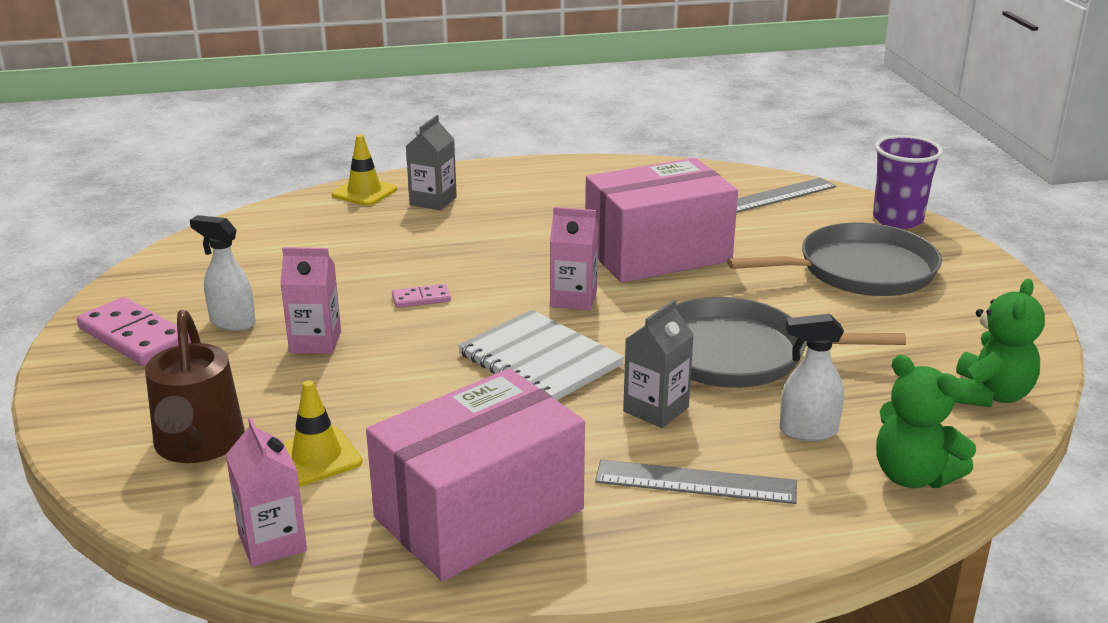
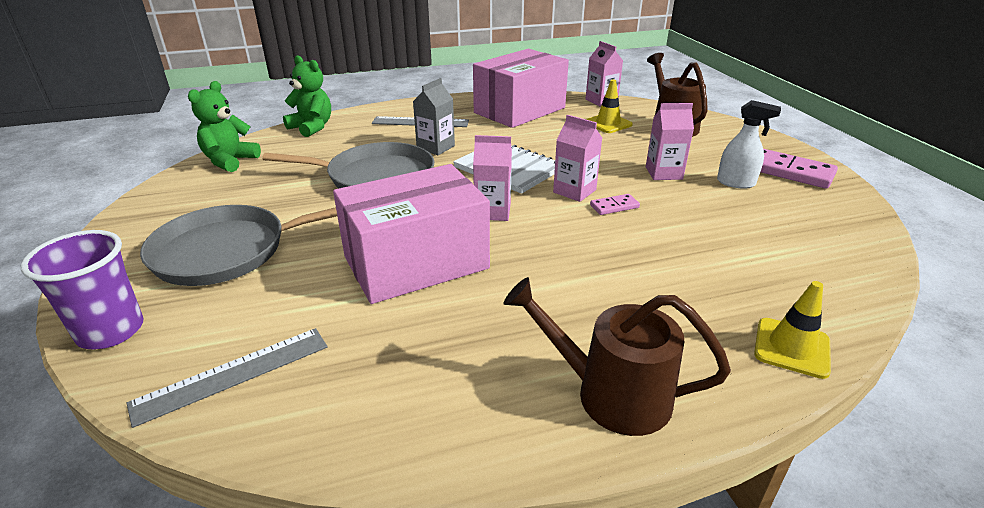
camera: 175 degrees right, 5 degrees up
grey carton [406,115,457,211] -> none
white spray bottle [780,314,844,441] -> none
none -> brown watering can [504,277,731,436]
none -> pink carton [553,115,602,202]

